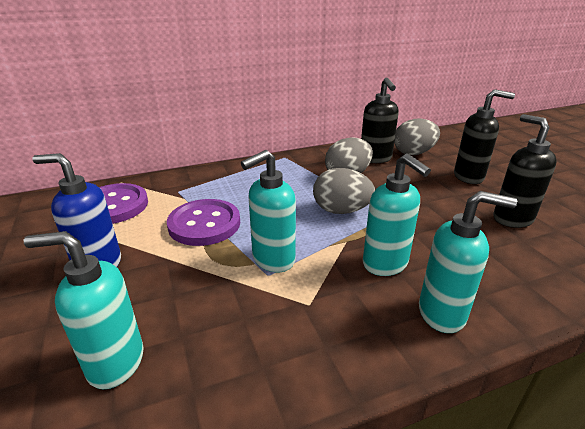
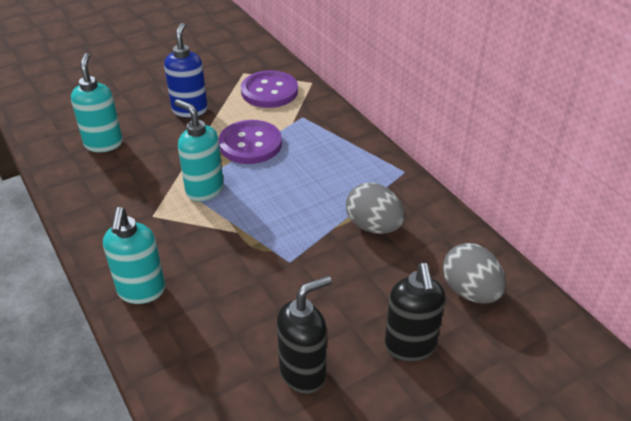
camera: 80 degrees right, 10 degrees up
grey egg [313,168,375,214] -> none
black soap dispenser [361,77,399,163] -> none
turquoise soap dispenser [363,154,431,276] -> none

